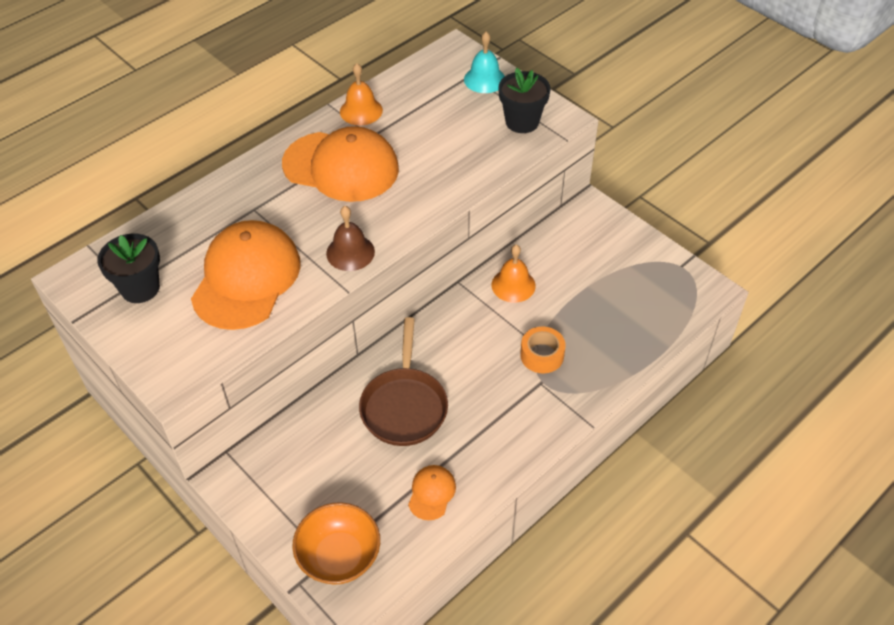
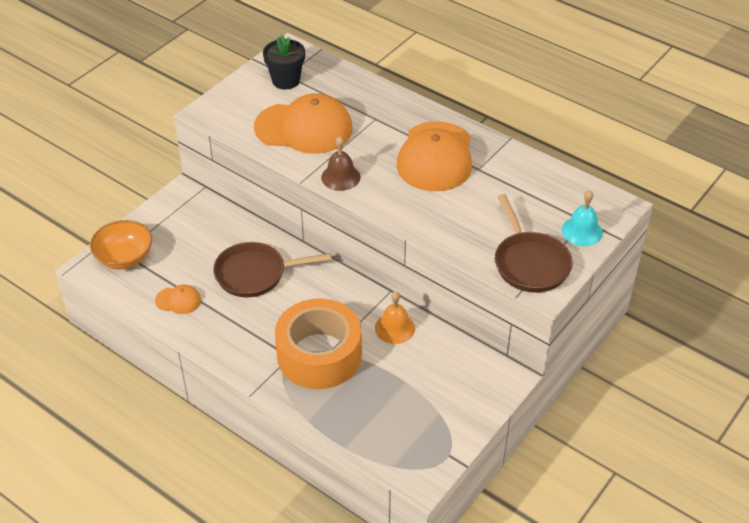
camera: 80 degrees right, 5 degrees down
orange bell [340,63,383,126] -> none
black flower pot [498,68,551,133] -> brown pan [495,194,573,293]
orange tape [520,327,566,373] -> orange tape [275,298,362,389], size x2.21

